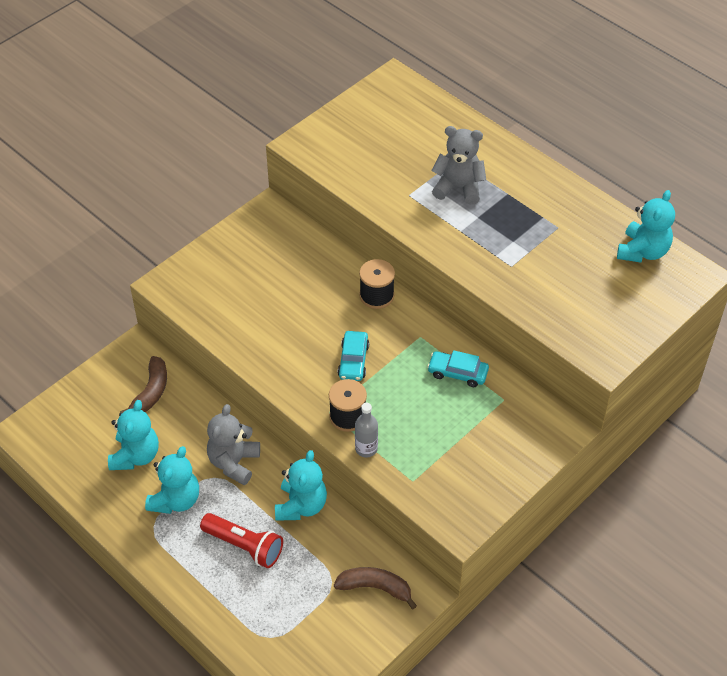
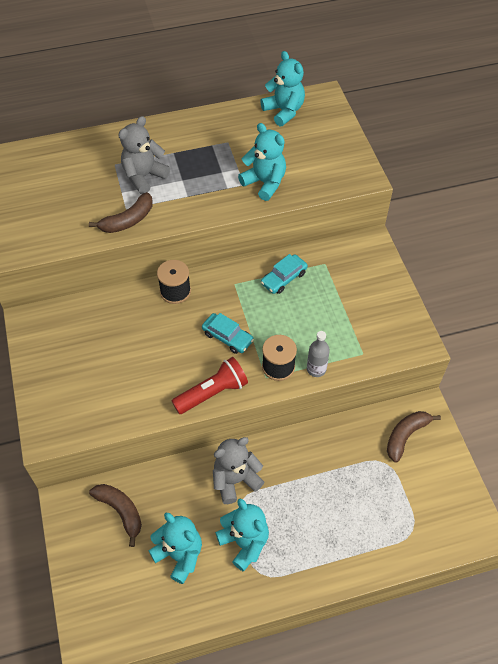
camera: 60 degrees left, 5 degrees up
red flashlight [200,513,283,568] -> red flashlight moved to [172,357,248,414]
grey teddy bear [207,404,260,485] -> grey teddy bear turned 105 degrees clockwise [213,437,264,504]
turquoise teddy bear [275,450,327,521] -> turquoise teddy bear moved to [238,123,286,201]
none -> brown banana [89,192,153,233]

